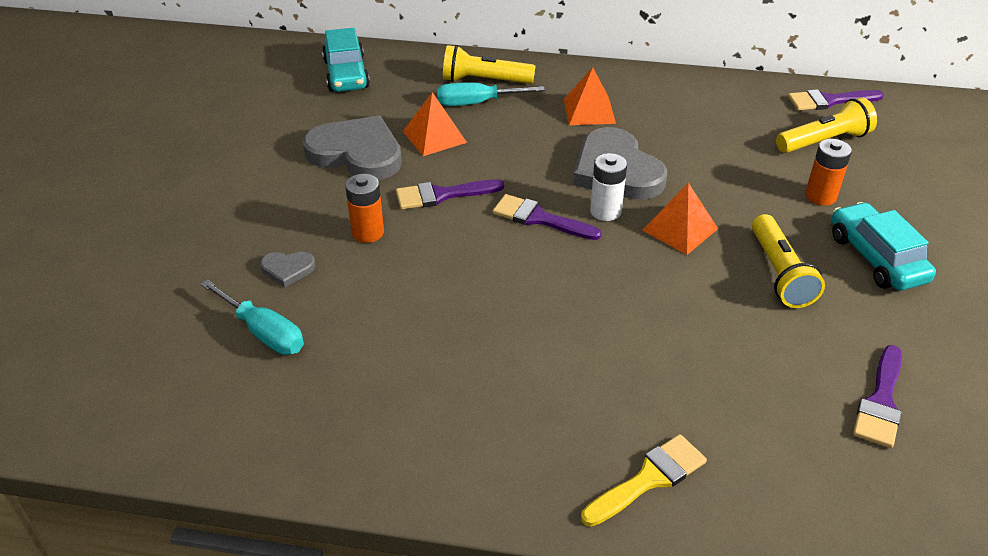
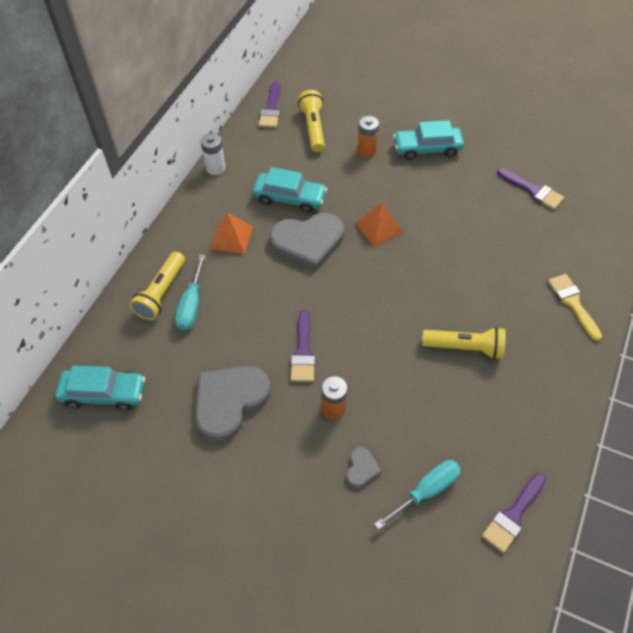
camera: 75 degrees left, 15 degrees up
orange pyramid [403,92,467,156] -> none
purple brush [493,194,602,240] -> purple brush moved to [482,473,546,553]
white battery [590,153,627,221] -> white battery moved to [201,133,226,175]
yellow flashlight [752,214,825,308] -> yellow flashlight moved to [422,327,506,359]
none -> turquoise car [253,167,327,213]

